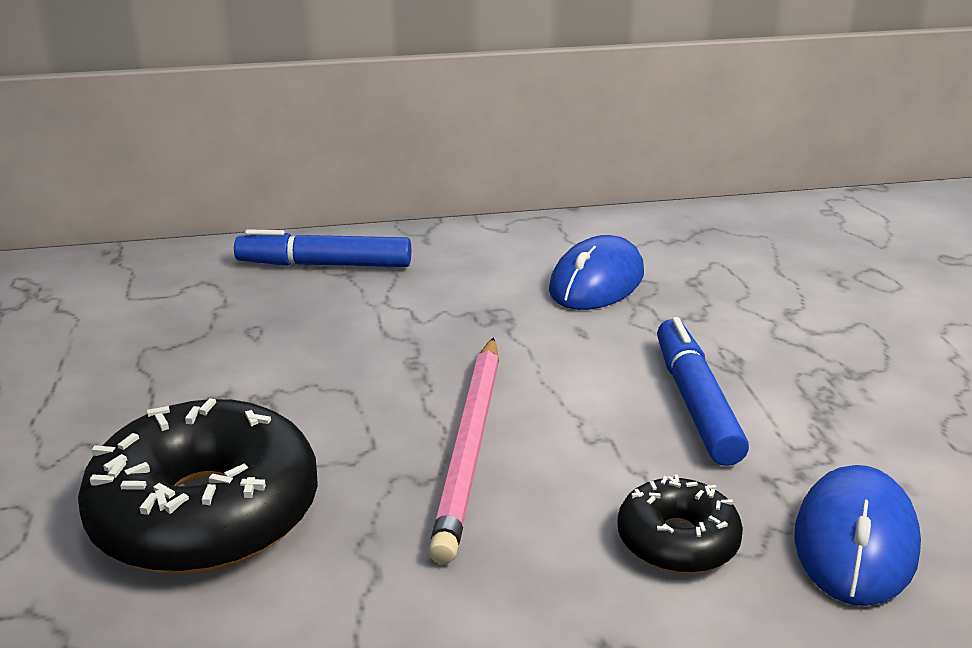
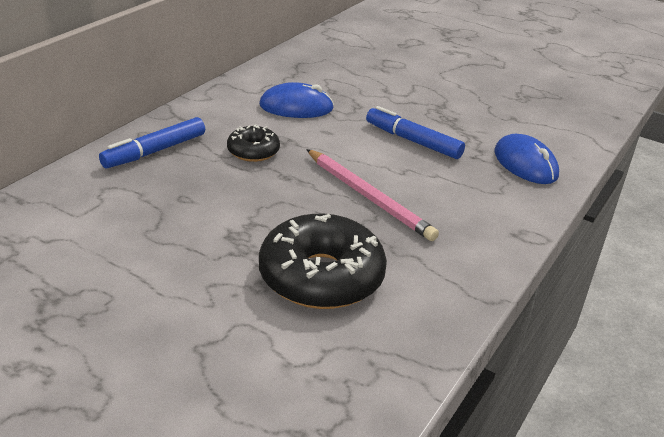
camera: 50 degrees left, 5 degrees up
blue mouse [549,235,644,310] -> blue mouse turned 75 degrees counterclockwise [259,82,334,118]
black donut [617,475,743,574] -> black donut moved to [227,124,280,162]

